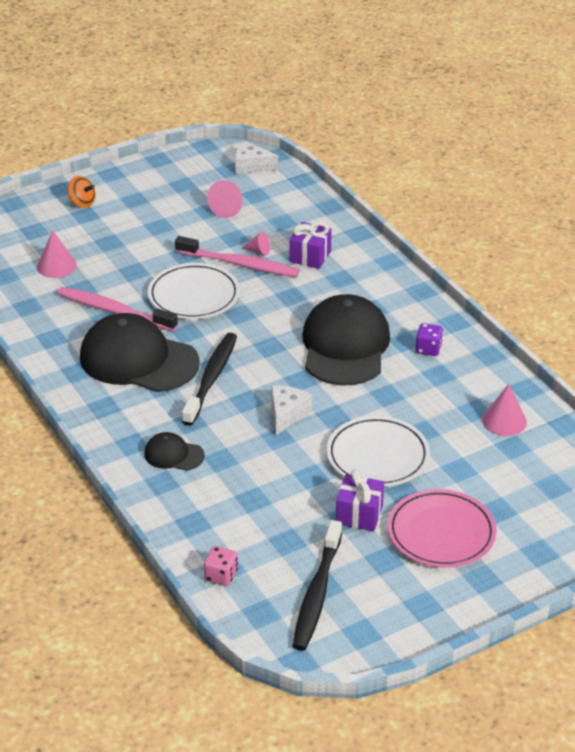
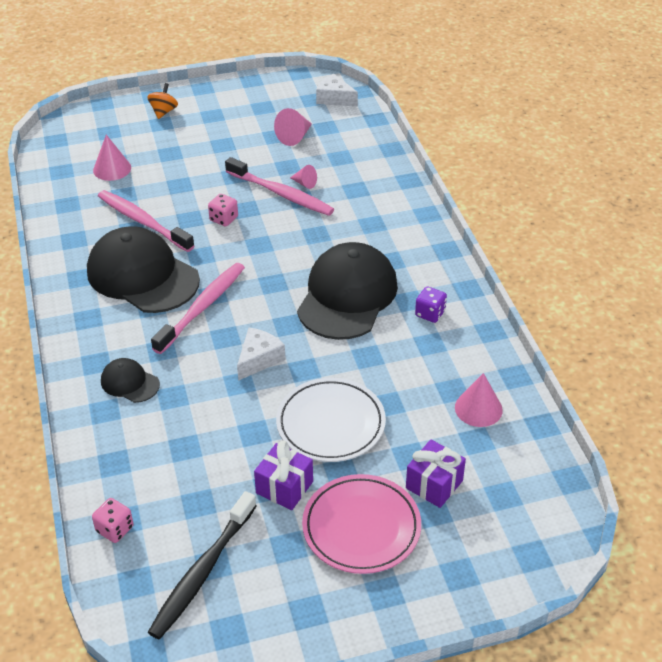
camera: 15 degrees right, 5 degrees up
orange spinning top [68,176,95,208] -> orange spinning top turned 120 degrees counterclockwise [147,83,178,119]
white plate [148,263,240,319] -> pink dice [208,194,238,226]
black toothbrush [182,333,237,426] -> pink toothbrush [151,263,245,354]
purple gift [290,222,332,269] -> purple gift moved to [406,439,466,508]

